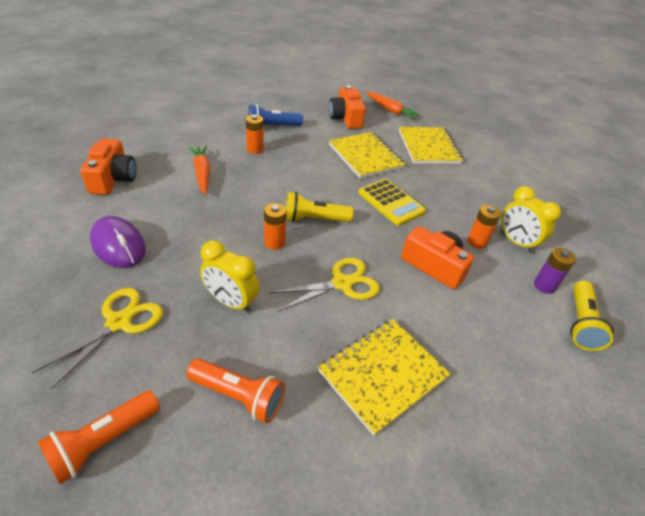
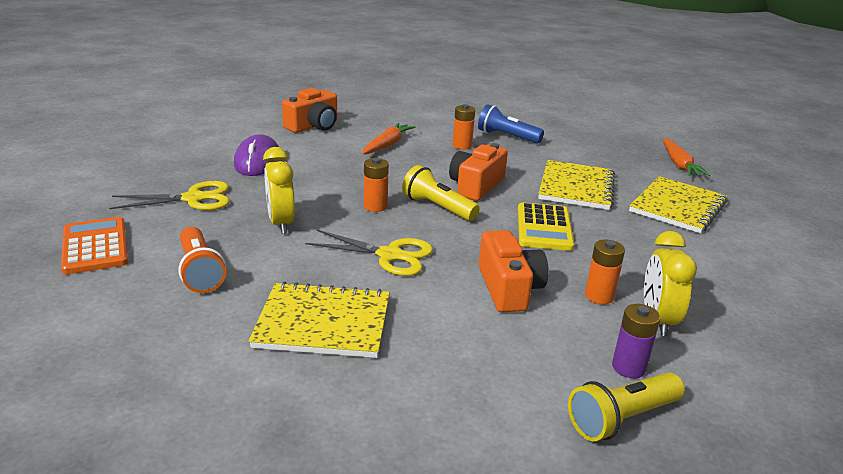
camera: 45 degrees right, 15 degrees down
orange flashlight [38,390,160,484] -> orange calculator [61,217,128,274]
orange camera [329,85,366,129] -> orange camera moved to [449,143,508,201]

